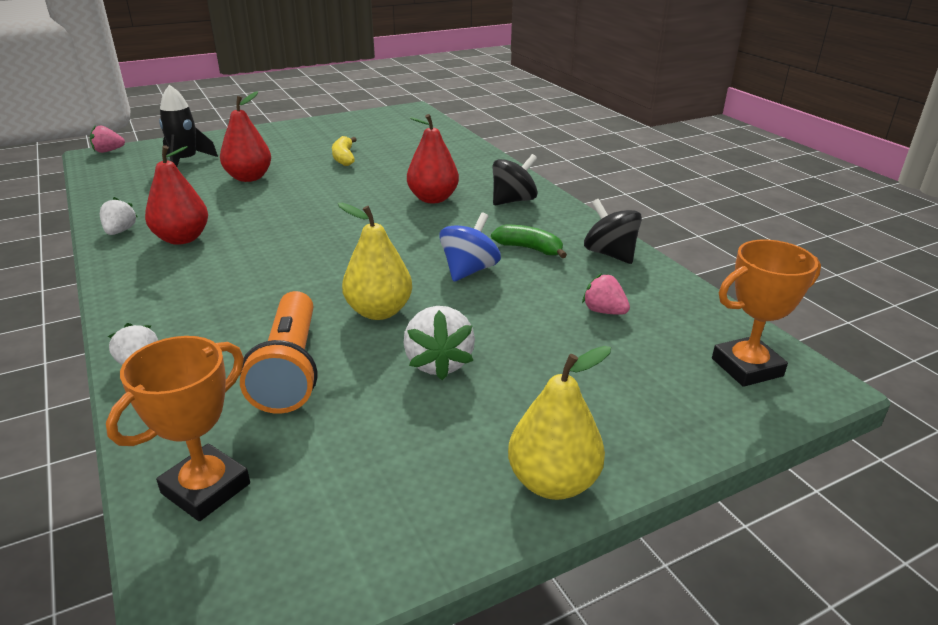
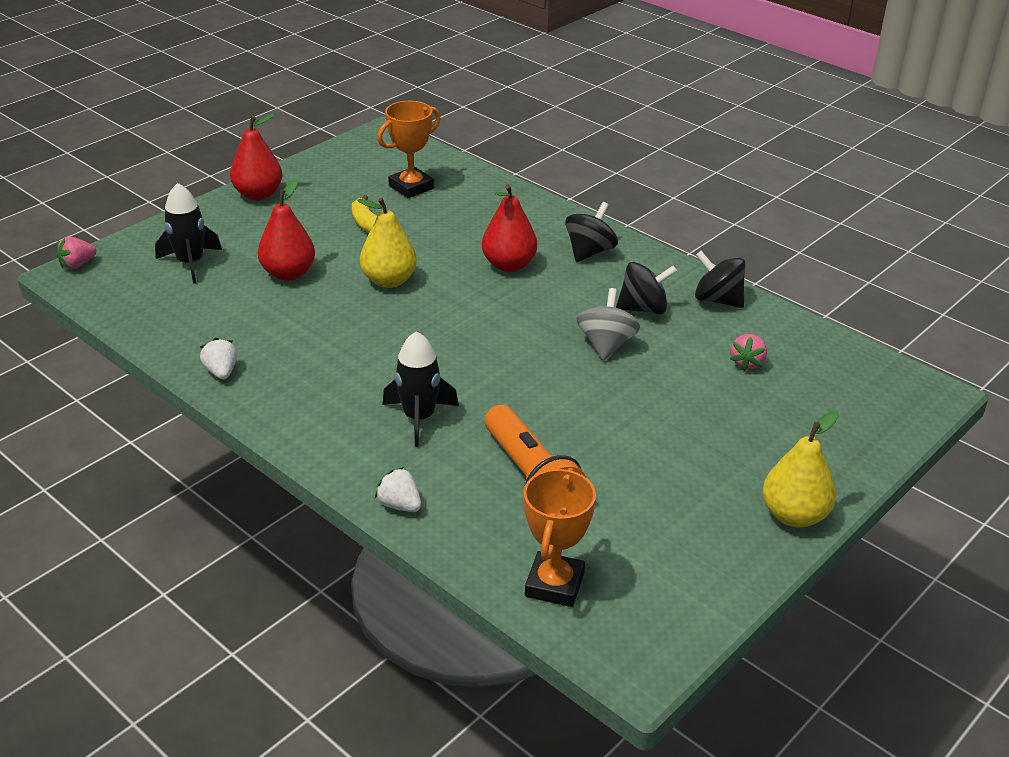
camera: 20 degrees left, 5 degrees up
red pear [145,145,208,245] -> red pear moved to [230,114,282,200]
yellow pear [338,203,412,320] -> yellow pear moved to [357,198,417,288]
white strawberry [403,306,475,380] -> none
blue spinning top [439,212,501,282] -> grey spinning top [577,288,640,361]
green banana [491,225,567,258] -> black spinning top [616,262,678,314]
pink strawberry [582,273,630,315] -> pink strawberry turned 90 degrees counterclockwise [730,334,767,371]
orange trophy [712,240,821,387] -> orange trophy moved to [377,101,441,199]
none -> black rocket [382,331,459,447]

